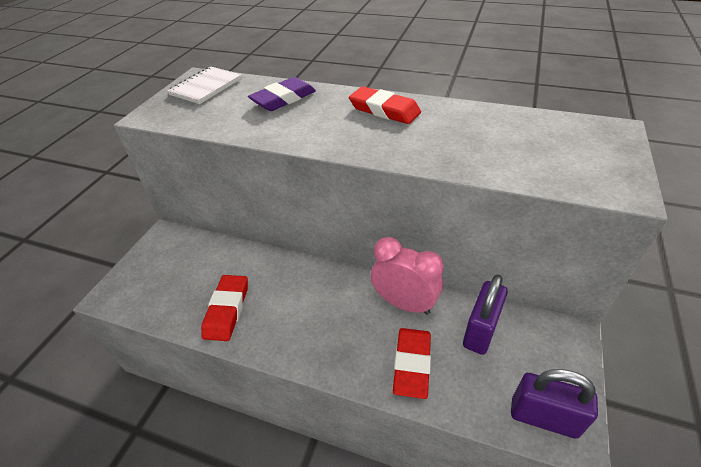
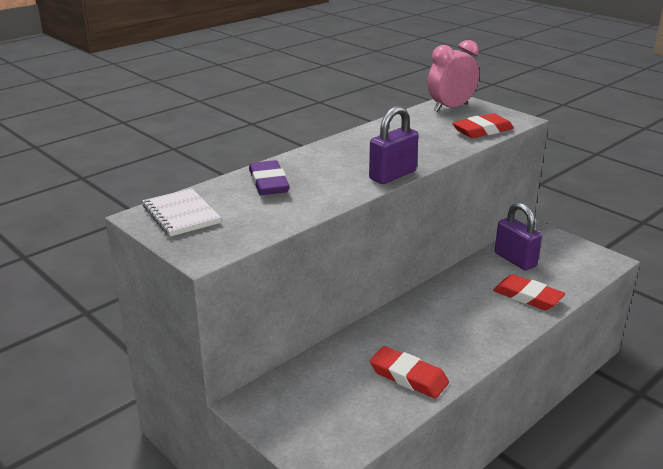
camera: 65 degrees left, 15 degrees down
red eraser [349,86,421,124] -> red eraser moved to [452,113,514,138]
pink clock [371,237,444,315] -> pink clock moved to [427,40,479,112]
purple padlock [511,369,598,439] -> purple padlock moved to [369,106,419,184]

